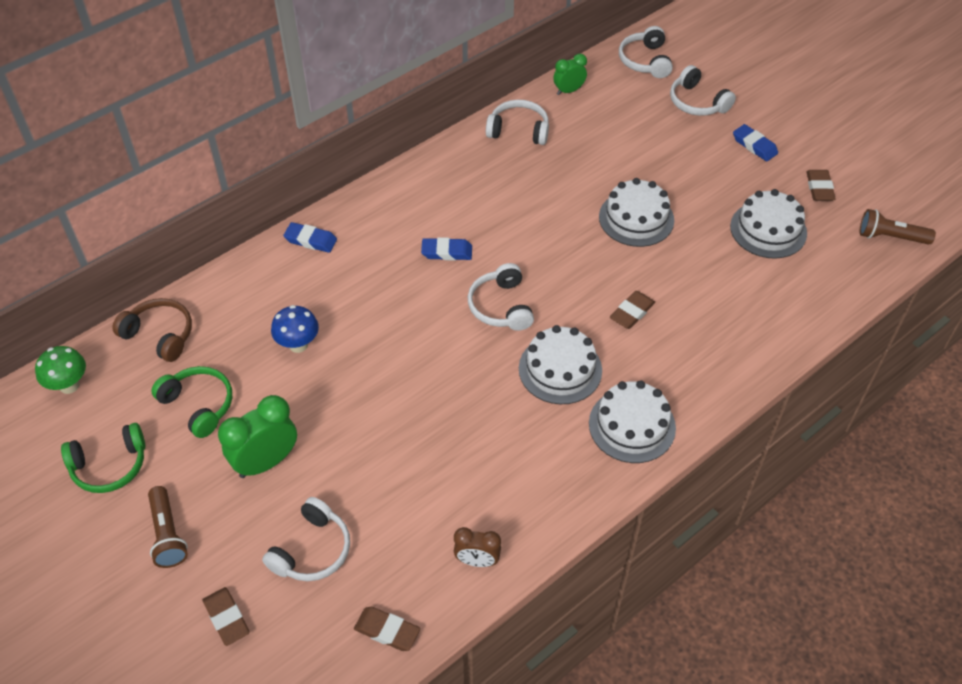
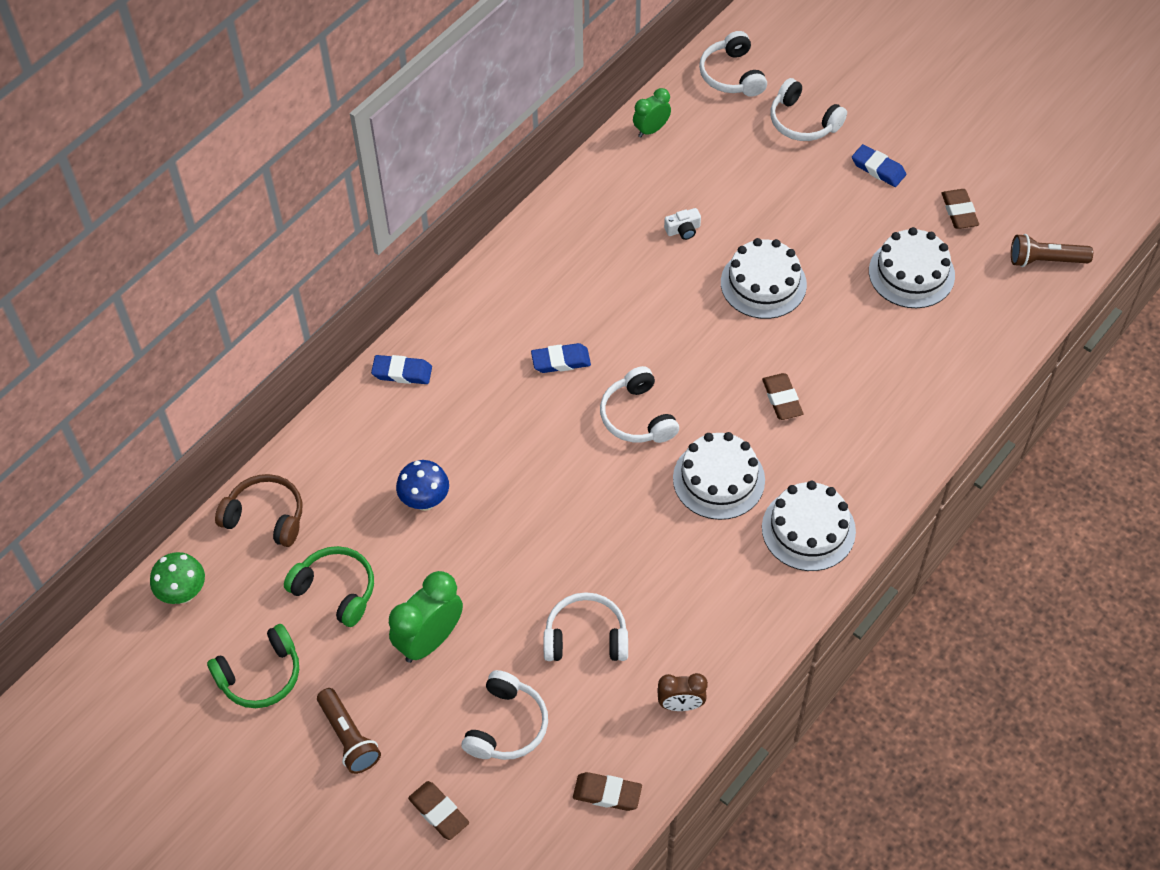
camera: 10 degrees left, 5 degrees up
white headphones [486,100,549,145] -> white headphones moved to [544,592,628,661]
brown eraser [610,291,655,329] -> brown eraser turned 45 degrees counterclockwise [762,373,803,420]
none -> white camera [664,208,701,240]

